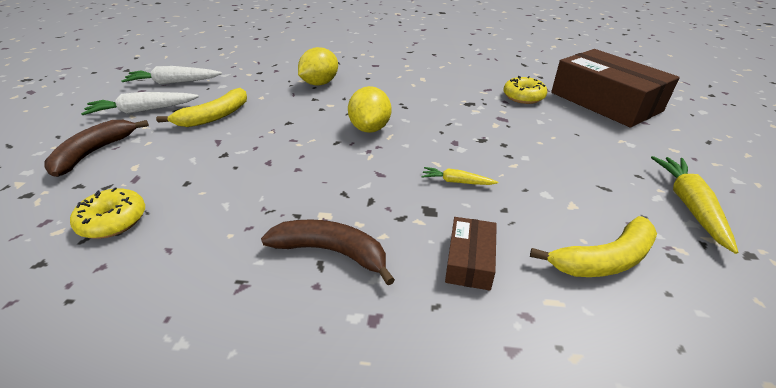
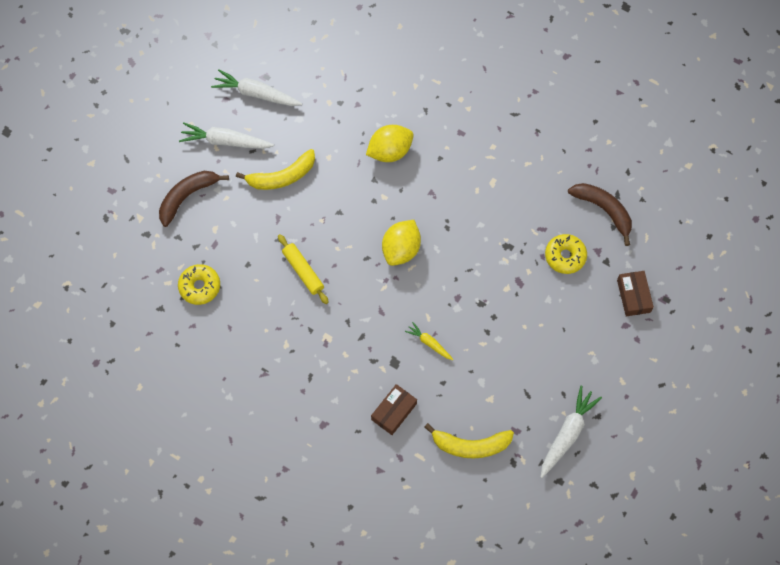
camera: 25 degrees right, 30 degrees up
brown banana [261,219,395,285] -> brown banana moved to [568,183,632,246]
brown box [551,49,680,128] -> brown box [617,271,654,316], size x0.45
yellow carrot [651,156,738,254] -> white carrot [541,386,602,478]
none -> yellow rolling pin [278,234,329,304]

